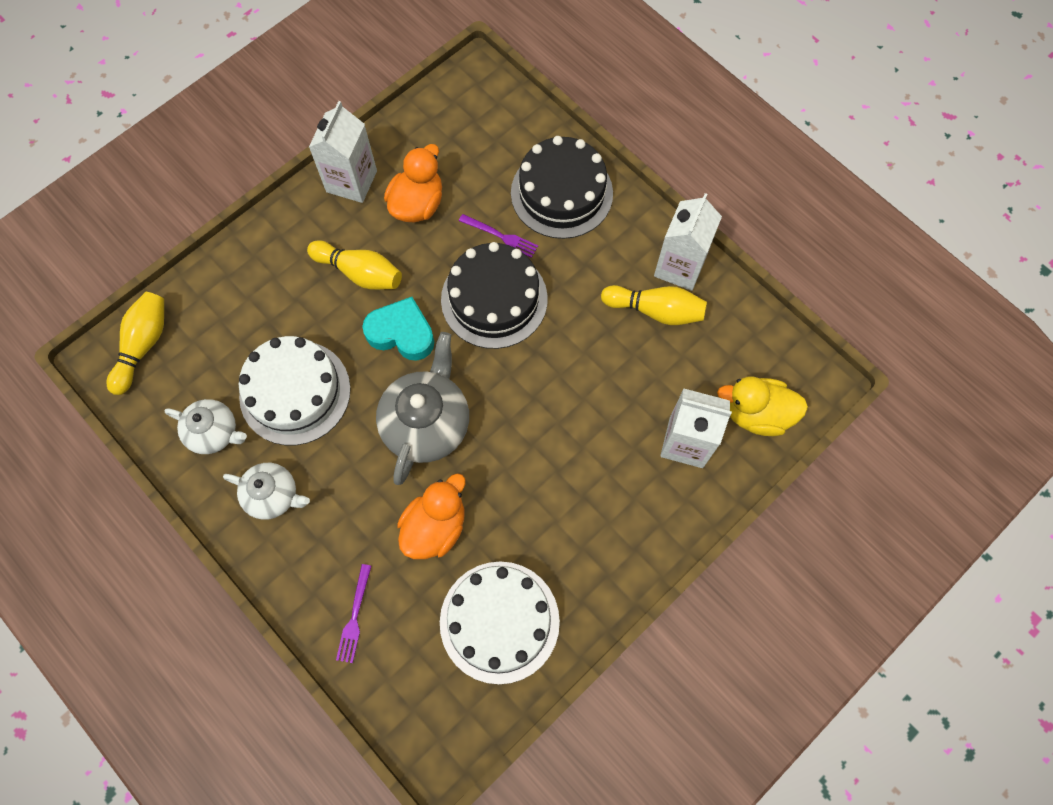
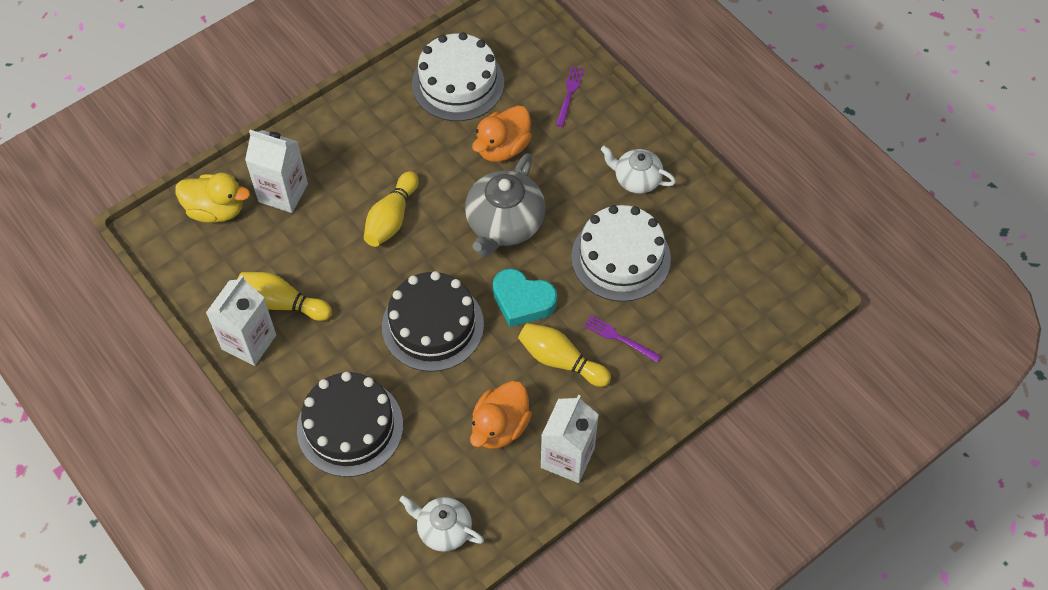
camera: 175 degrees left, 10 degrees down
yellow bowling pin [106,292,164,395] -> yellow bowling pin moved to [364,171,419,247]
white teapot [164,399,247,454] -> white teapot moved to [399,496,484,552]
purple fork [459,214,538,258] -> purple fork moved to [584,315,661,362]

